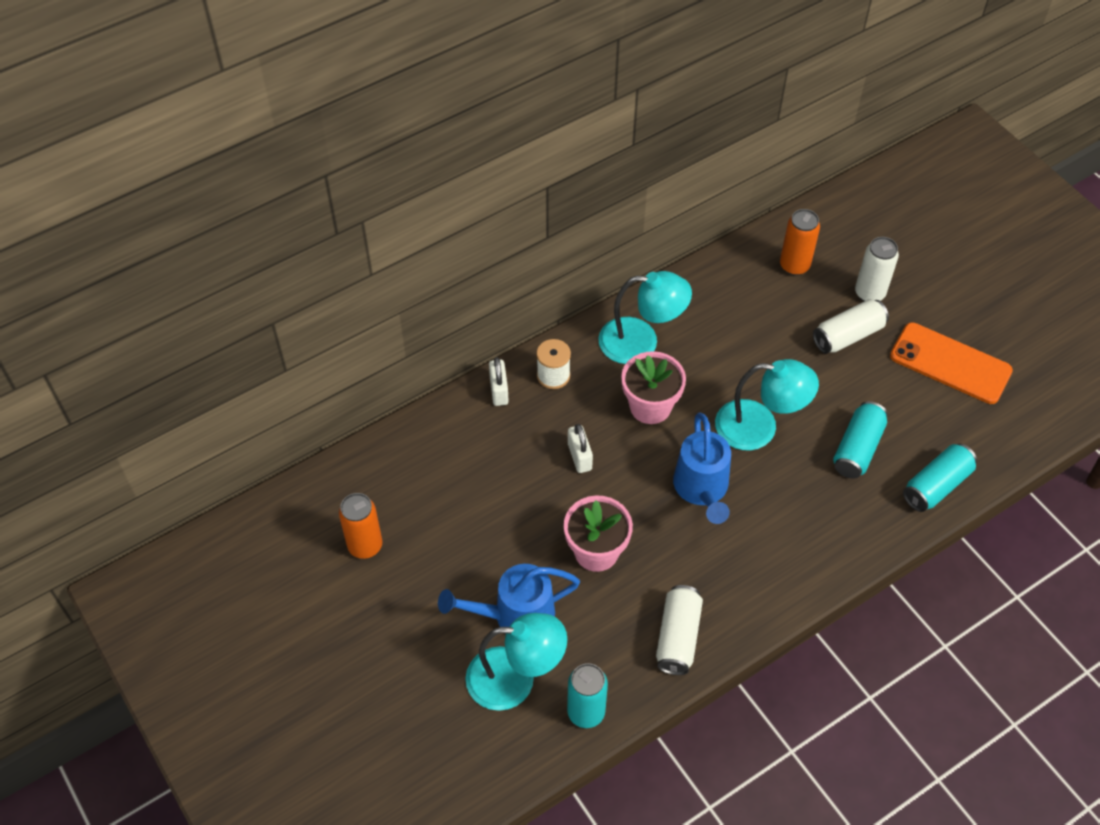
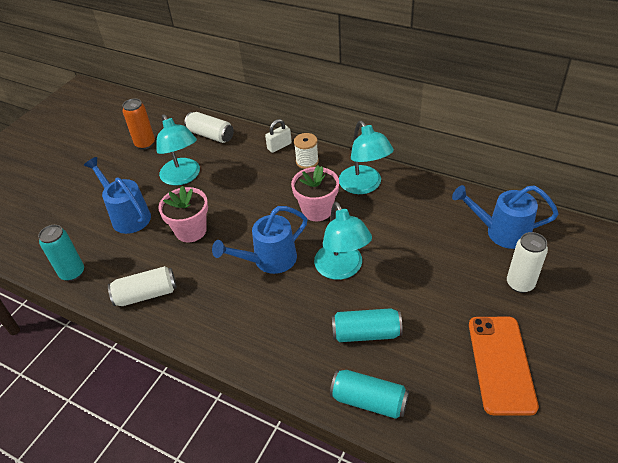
camera: 65 degrees right, 10 degrees down
turquoise lamp [465,613,567,711] -> turquoise lamp moved to [157,115,200,186]
white padlock [568,424,593,473] -> none
orange can [780,209,820,276] -> blue watering can [452,185,559,249]
white can [813,299,889,354] -> white can moved to [184,112,234,143]

